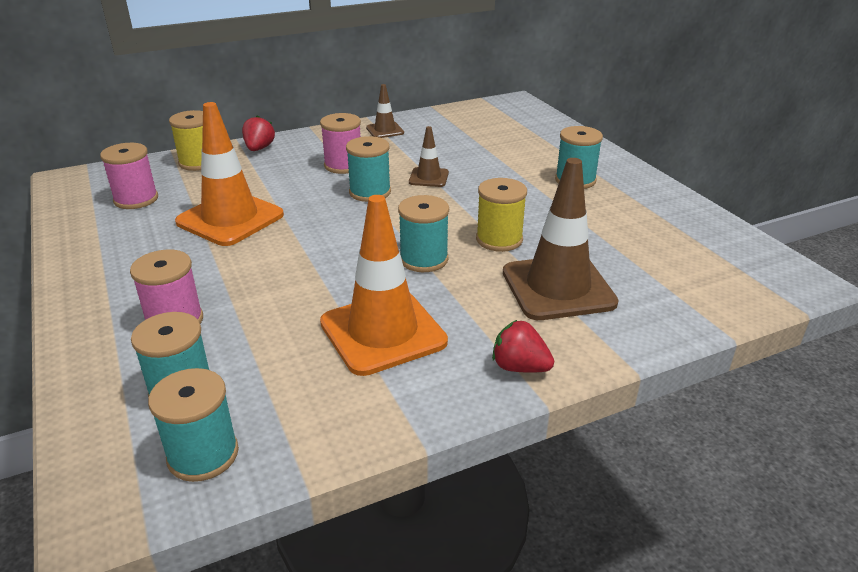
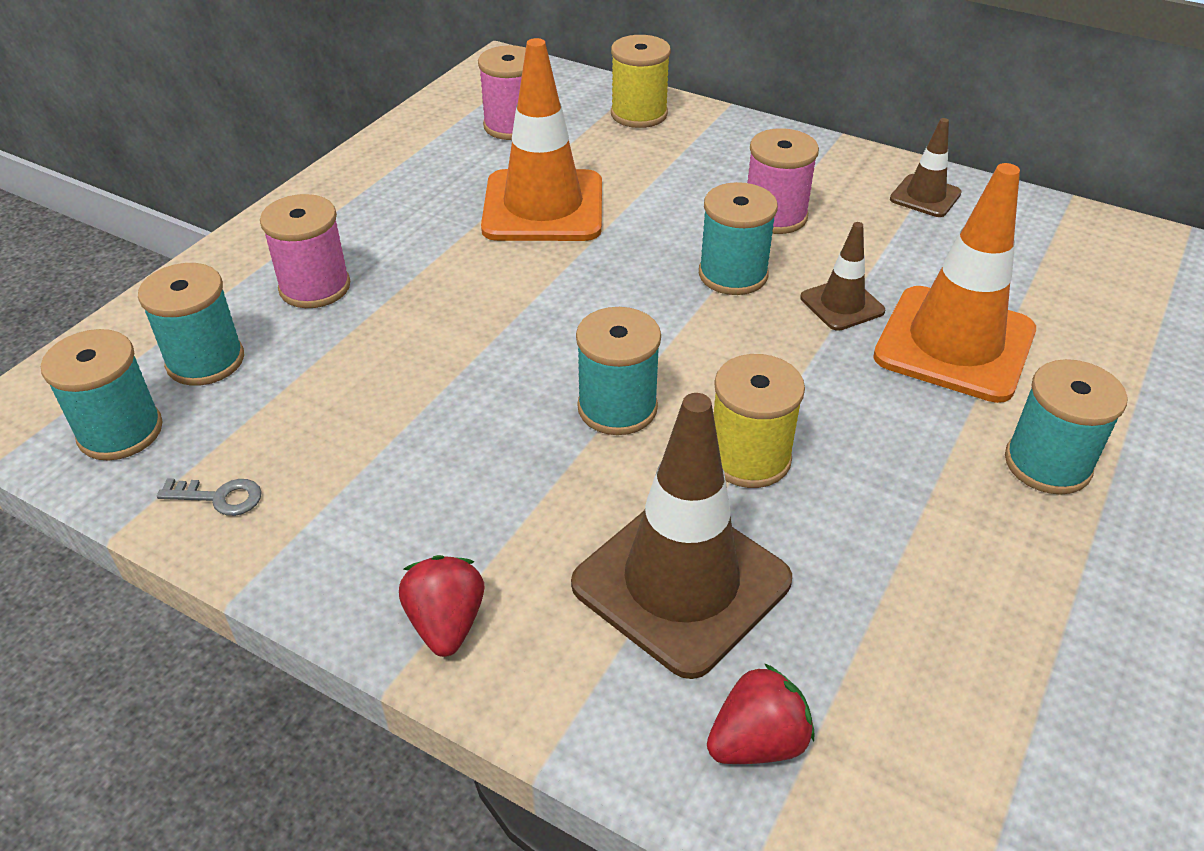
camera: 55 degrees right, 10 degrees up
red strawberry [242,116,275,151] -> red strawberry moved to [707,663,814,764]
orange traffic cone [320,195,448,376] -> orange traffic cone moved to [873,163,1036,403]
none -> grey key [157,478,262,516]

